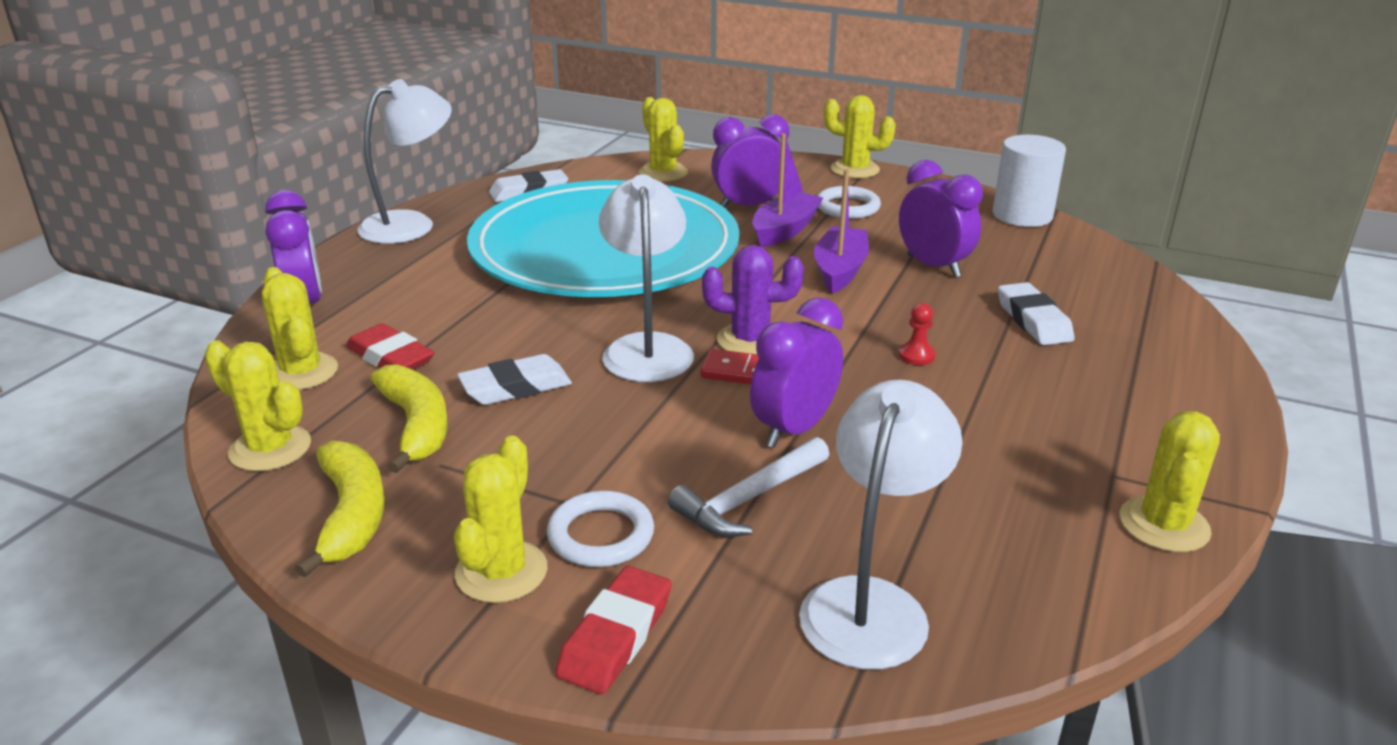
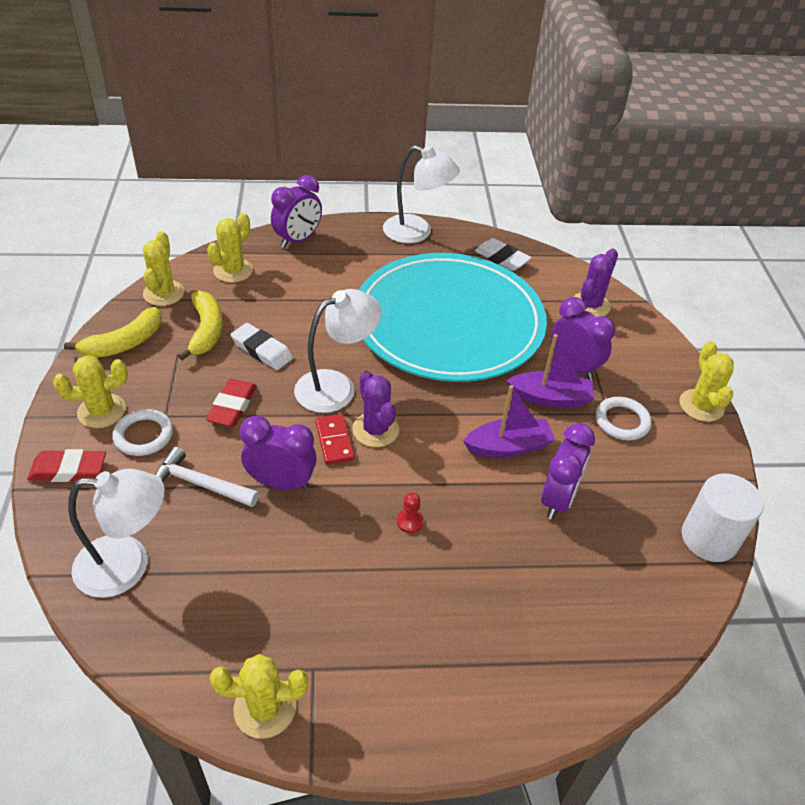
camera: 60 degrees right, 15 degrees up
red eraser [346,323,434,369] -> red eraser moved to [206,379,257,427]
yellow banana [371,364,448,473] -> yellow banana turned 45 degrees counterclockwise [178,291,223,360]
yellow cactus [639,97,688,182] -> purple cactus [573,248,618,317]
white eraser [998,282,1075,345] -> none

